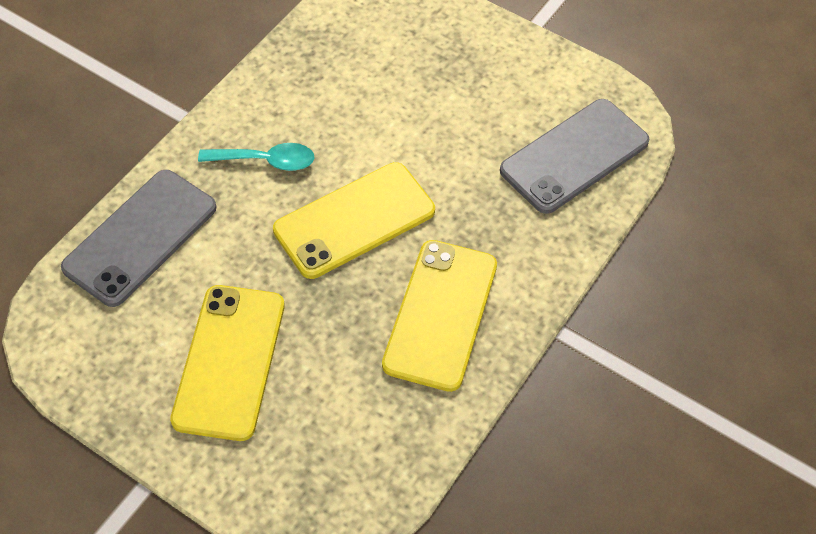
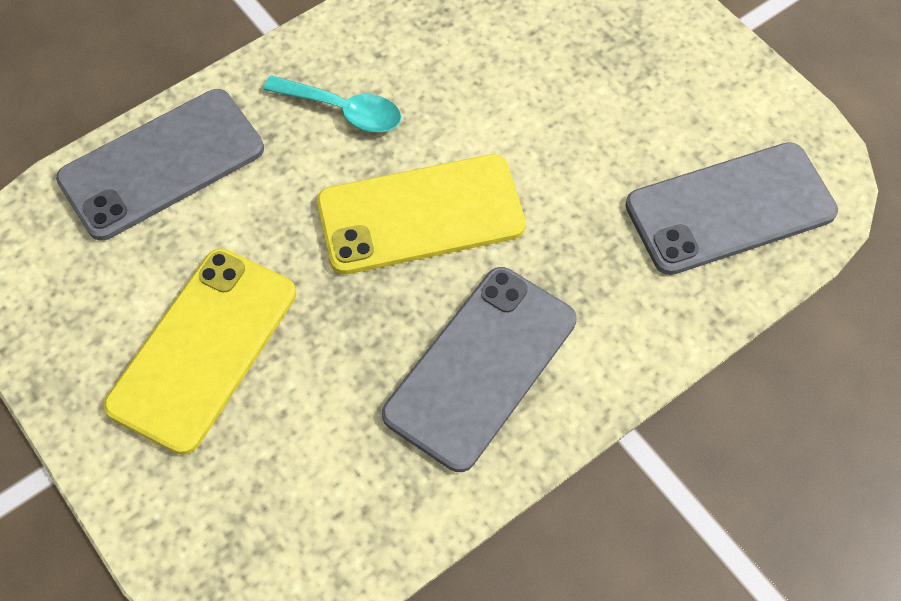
camera: 20 degrees right, 5 degrees up
yellow phone [382,240,497,392] -> grey phone [382,267,577,472]

